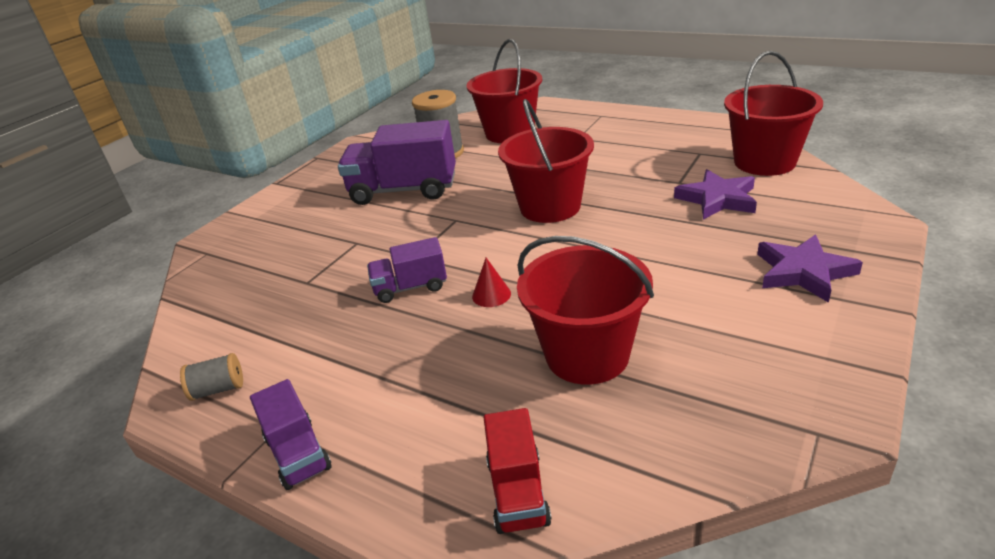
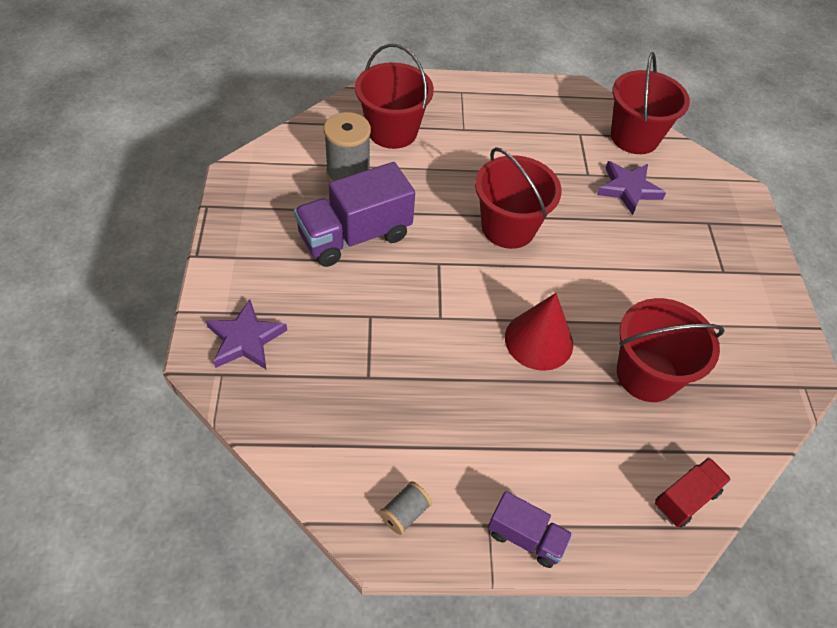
camera: 40 degrees left, 20 degrees up
purple truck [367,237,447,303] -> none
red cone [472,258,511,307] -> red cone [505,293,573,371], size x2.11
red truck [484,408,552,534] -> red truck turned 90 degrees counterclockwise [655,457,731,528]
purple star [757,234,863,303] -> purple star moved to [206,299,287,369]

